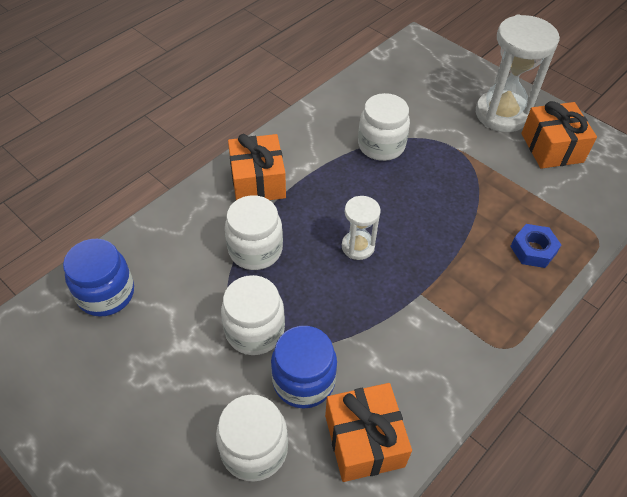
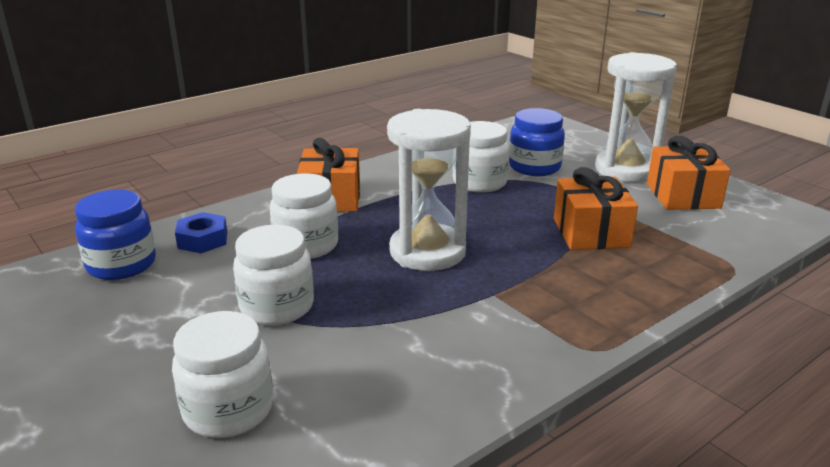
camera: 10 degrees right, 25 degrees down
blue jar [271,326,337,409] -> blue jar moved to [509,108,565,176]
orange gift [325,383,412,482] -> orange gift moved to [554,167,638,250]
white hourglass [342,196,381,260] -> white hourglass [387,109,471,271], size x1.90
blue nut [510,224,561,268] -> blue nut moved to [175,212,227,253]

